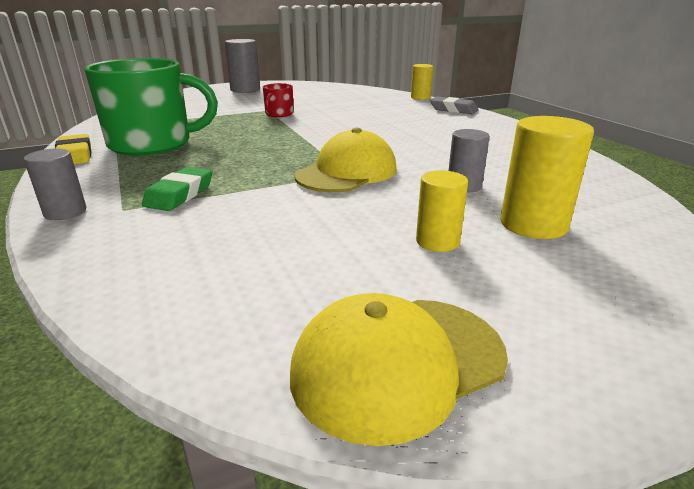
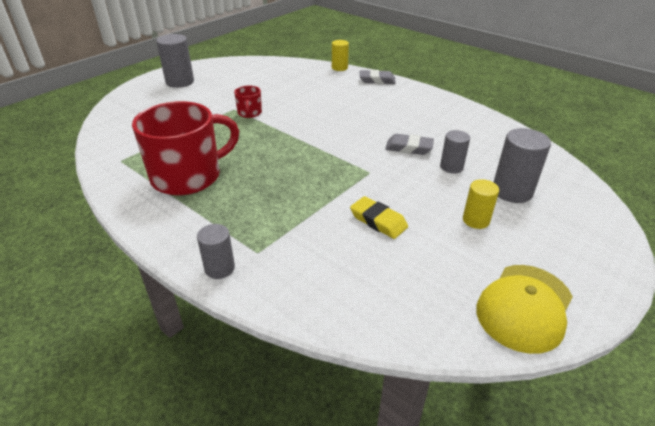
camera: 25 degrees left, 10 degrees up
yellow eraser [55,134,92,164] -> yellow eraser moved to [350,196,408,239]
green mug [84,58,218,156] -> red mug [132,101,239,195]
green eraser [142,167,212,211] -> none
yellow cap [294,128,397,192] -> none
yellow cylinder [500,116,594,239] -> grey cylinder [494,128,551,203]
none -> grey eraser [385,134,434,155]

